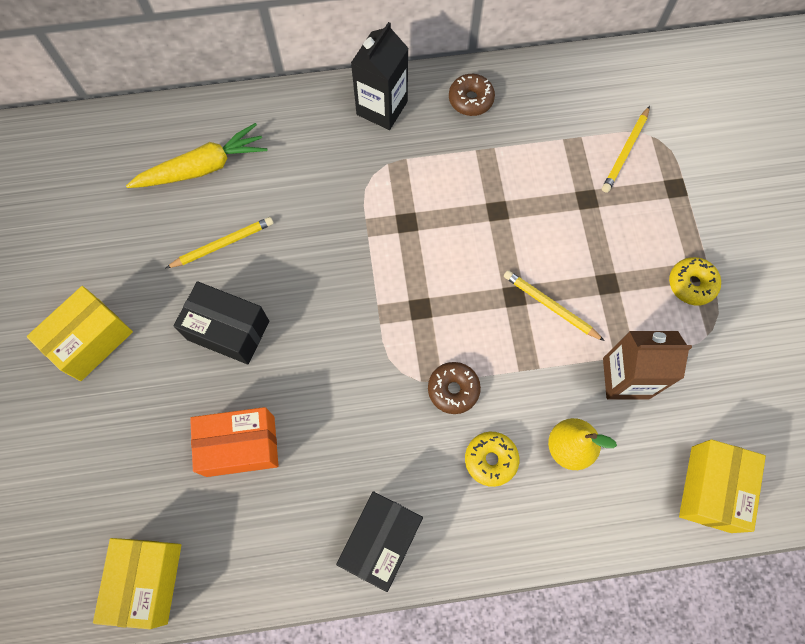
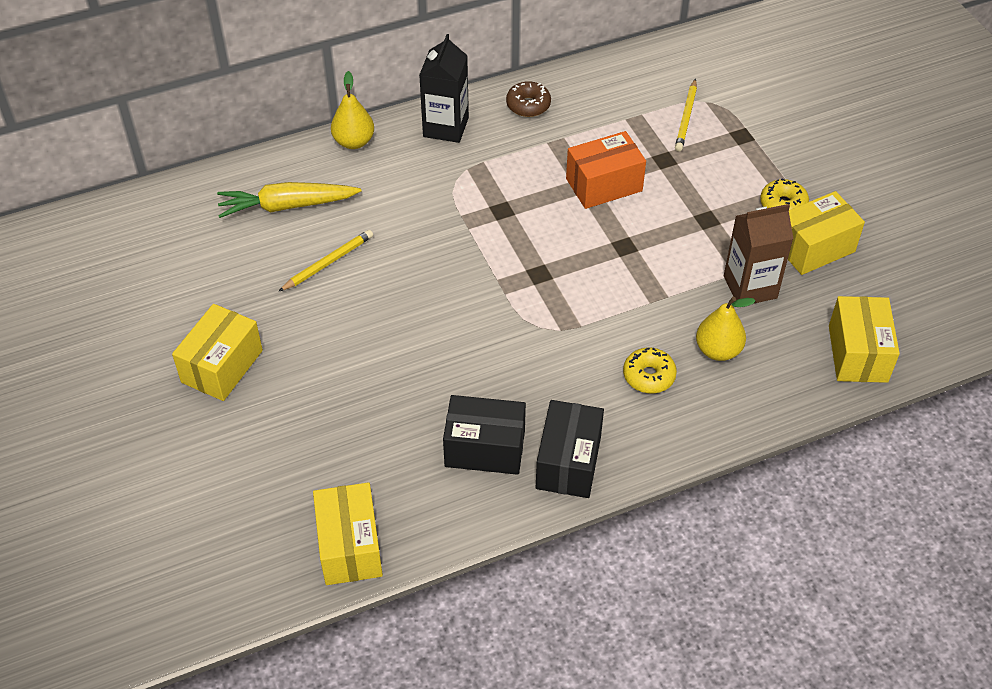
camera: 15 degrees left, 20 degrees down
yellow carrot [126,123,268,188] -> yellow carrot turned 150 degrees counterclockwise [217,182,361,218]
black box [173,281,269,365] -> black box moved to [443,395,526,475]
orange box [190,407,278,477] -> orange box moved to [566,131,646,209]
brown donut [428,362,481,414] -> none
yellow pencil [504,270,605,341] -> none
none -> yellow pear [331,71,374,149]
none -> yellow box [788,191,865,275]

